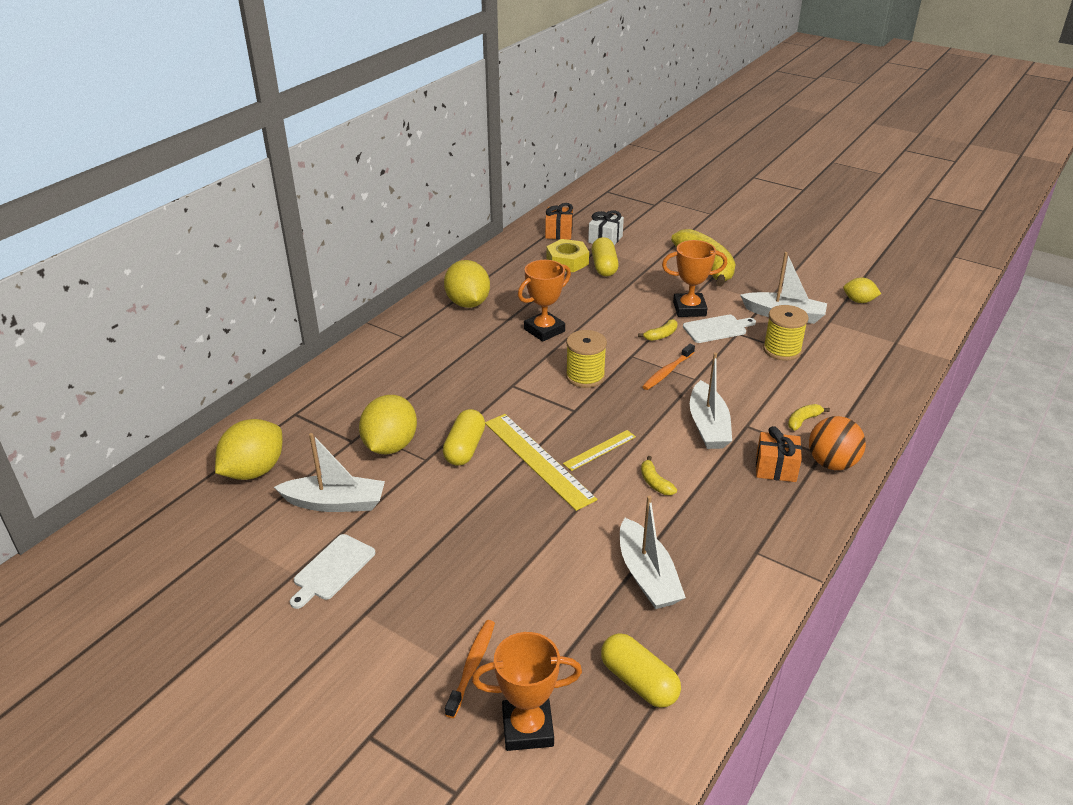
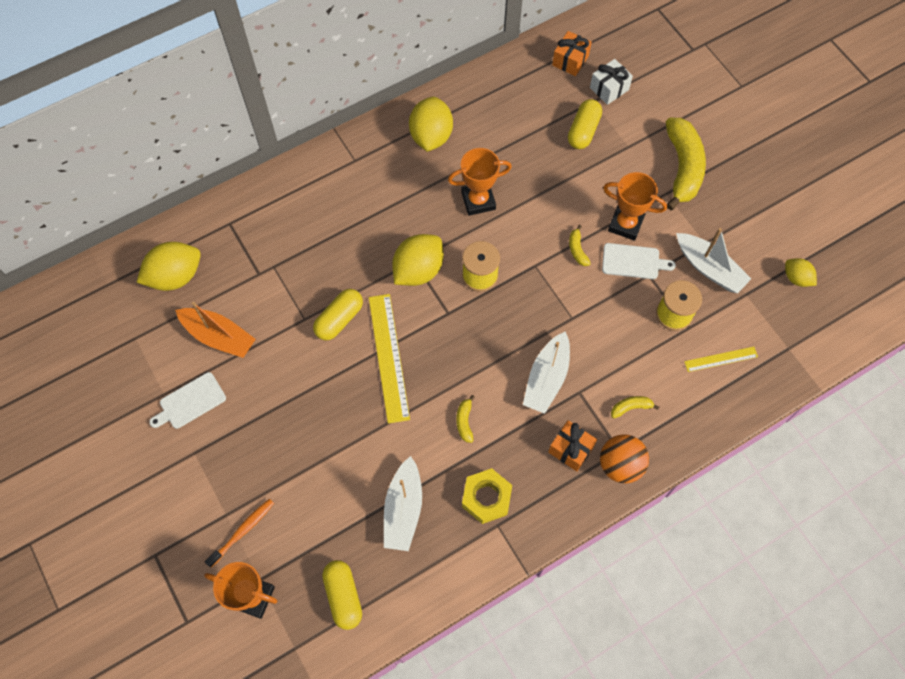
camera: 25 degrees right, 30 degrees up
white boat [274,433,385,512] -> orange boat [175,302,256,358]
yellow lemon [359,395,417,454] -> yellow lemon moved to [392,234,444,286]
yellow nut [546,239,589,272] -> yellow nut moved to [462,468,512,524]
yellow ruler [563,430,636,471] -> yellow ruler moved to [684,347,758,372]
yellow banana [638,319,677,341] -> yellow banana turned 90 degrees clockwise [569,225,591,266]
orange toothbrush [642,344,695,390] -> none

